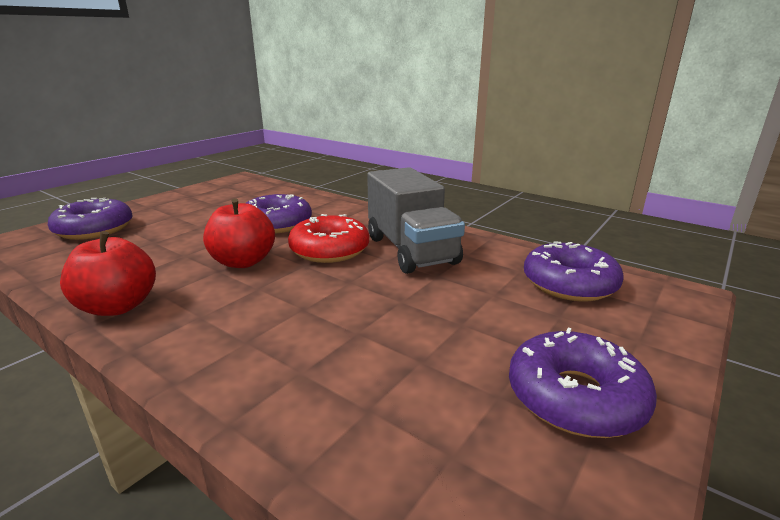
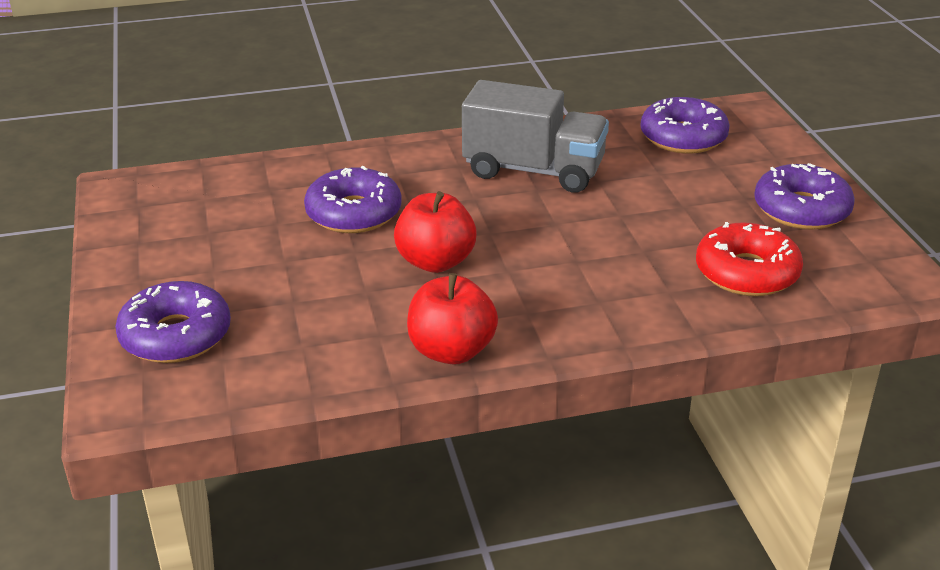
camera: 50 degrees left, 10 degrees up
red donut [288,214,369,263] -> red donut moved to [696,222,803,296]

